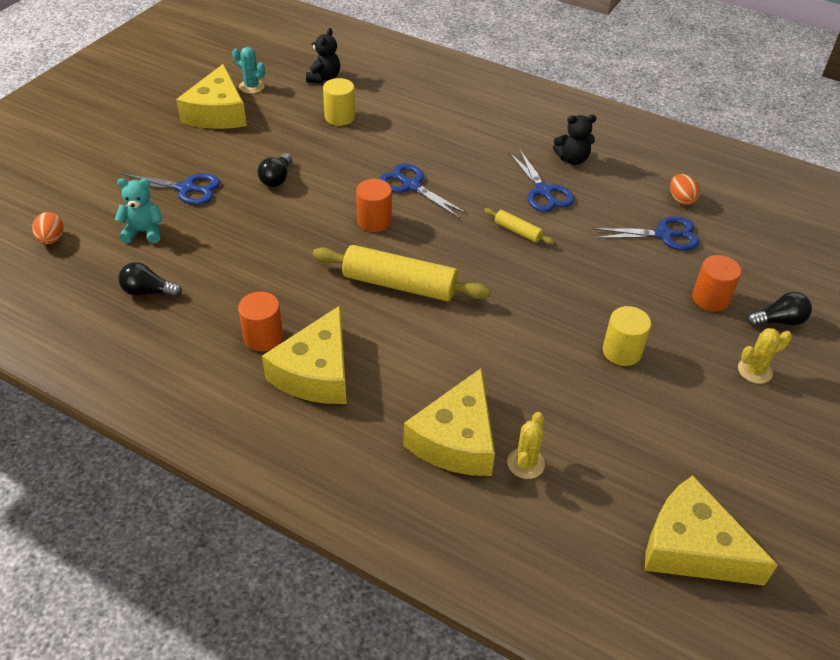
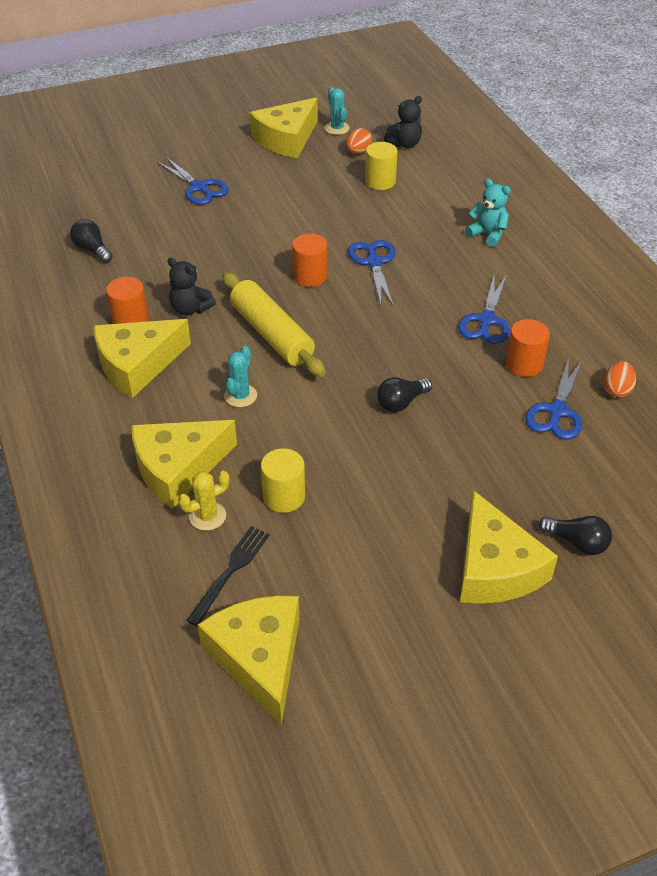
camera: 40 degrees right, 0 degrees up
orange egg [32,212,64,244] -> orange egg moved to [346,128,372,154]
turquoise teddy bear [115,179,163,244] -> turquoise teddy bear moved to [465,178,511,247]
black light bulb [257,153,292,187] -> black light bulb moved to [377,377,432,412]
yellow rolling pin [484,208,554,245] -> none
black teddy bear [553,115,596,165] -> black teddy bear moved to [168,258,216,315]
blue scissors [592,216,700,250] -> blue scissors turned 75 degrees clockwise [525,358,582,439]
yellow cylinder [603,306,651,366] -> yellow cylinder moved to [261,448,305,513]
orange cylinder [692,255,742,312] -> orange cylinder moved to [506,319,550,377]
yellow cactus [738,328,792,384] -> yellow cheese [460,490,558,604]
none -> black fork [186,526,270,626]
none -> turquoise cactus [224,346,257,407]

